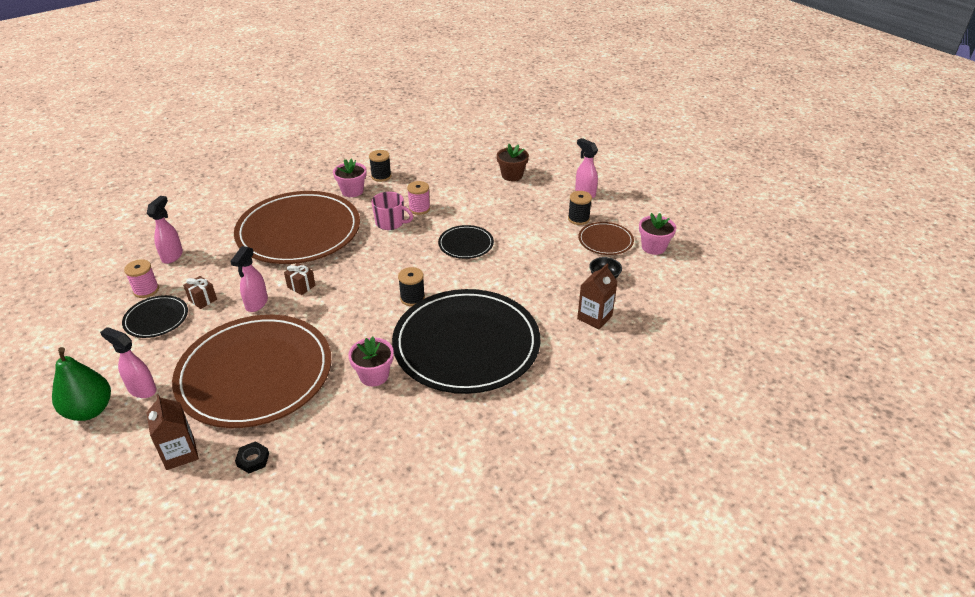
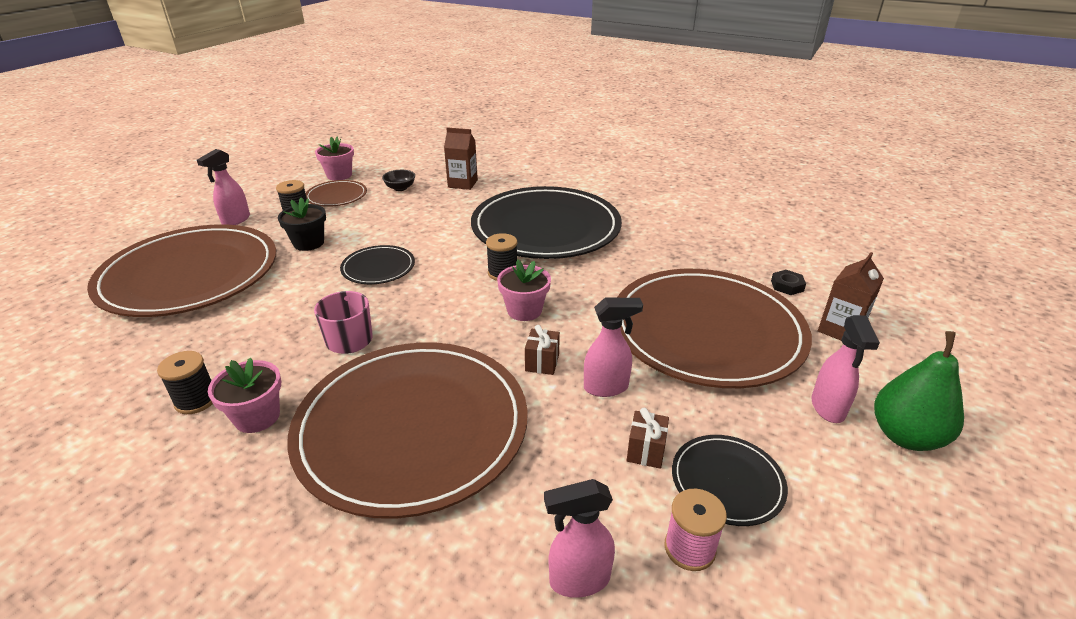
camera: 115 degrees left, 5 degrees down
pink flower pot [348,337,394,386] -> pink flower pot moved to [497,260,551,321]
pink spool [407,181,430,215] -> none
brown flower pot [497,144,529,181] -> brown plate [87,225,276,317]
none -> black flower pot [278,197,326,251]

